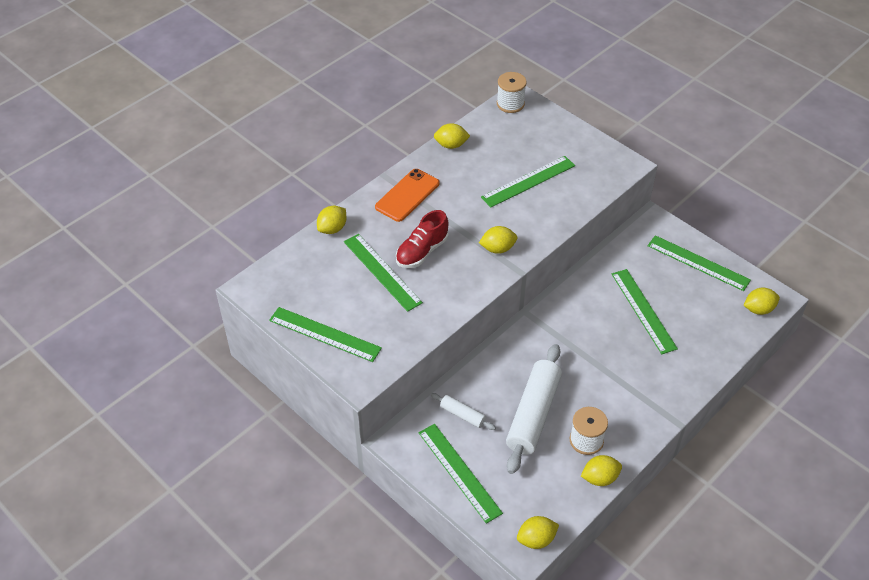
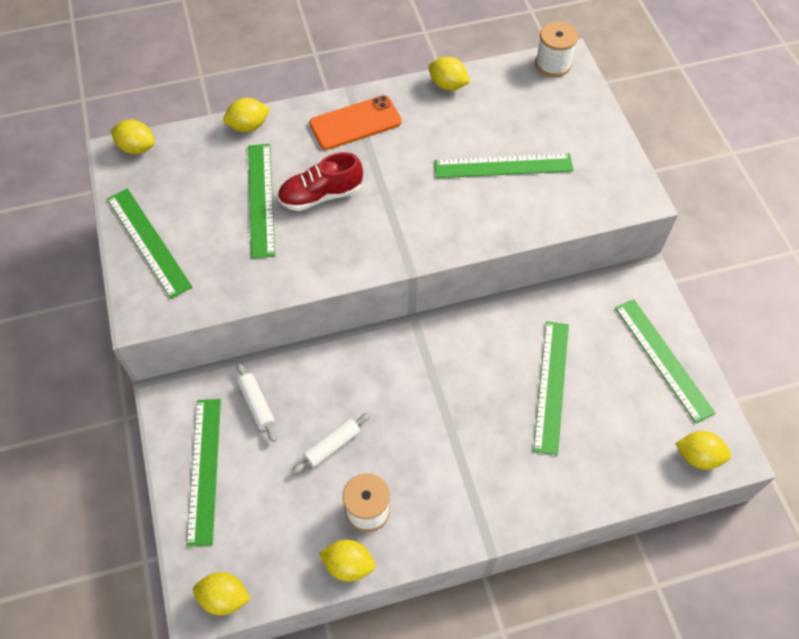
camera: 30 degrees right, 10 degrees up
yellow lemon [479,226,518,254] -> yellow lemon moved to [110,120,155,154]
white rolling pin [506,344,562,474] -> white rolling pin [292,412,371,474], size x0.47

